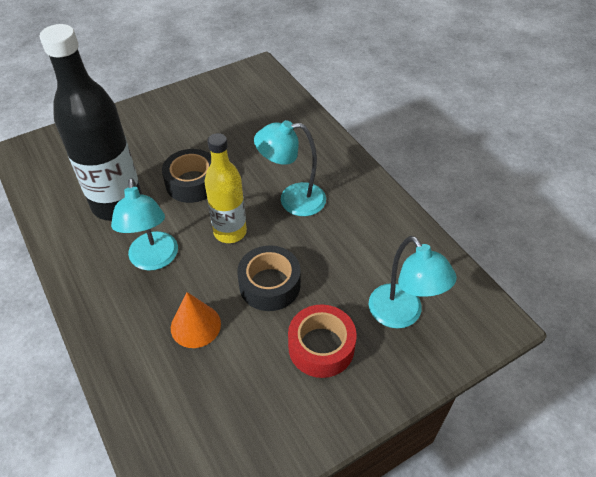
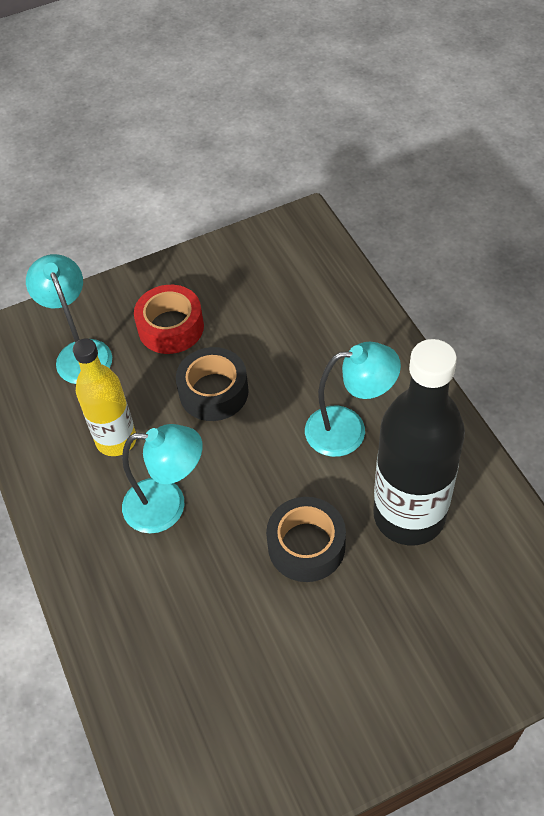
camera: 170 degrees left, 5 degrees up
turquoise lamp [111,178,178,271] -> turquoise lamp turned 90 degrees clockwise [305,342,401,457]
orange cone [171,292,221,348] -> none
yellow bottle [204,133,247,243] -> yellow bottle moved to [73,339,136,456]

